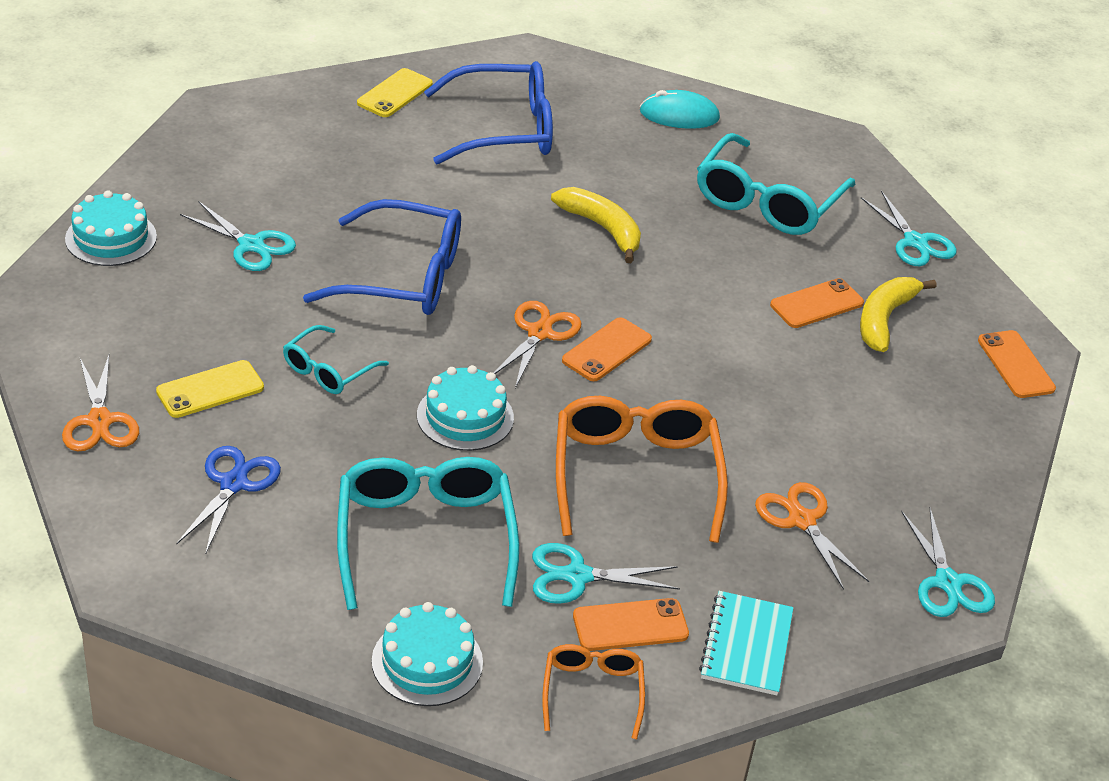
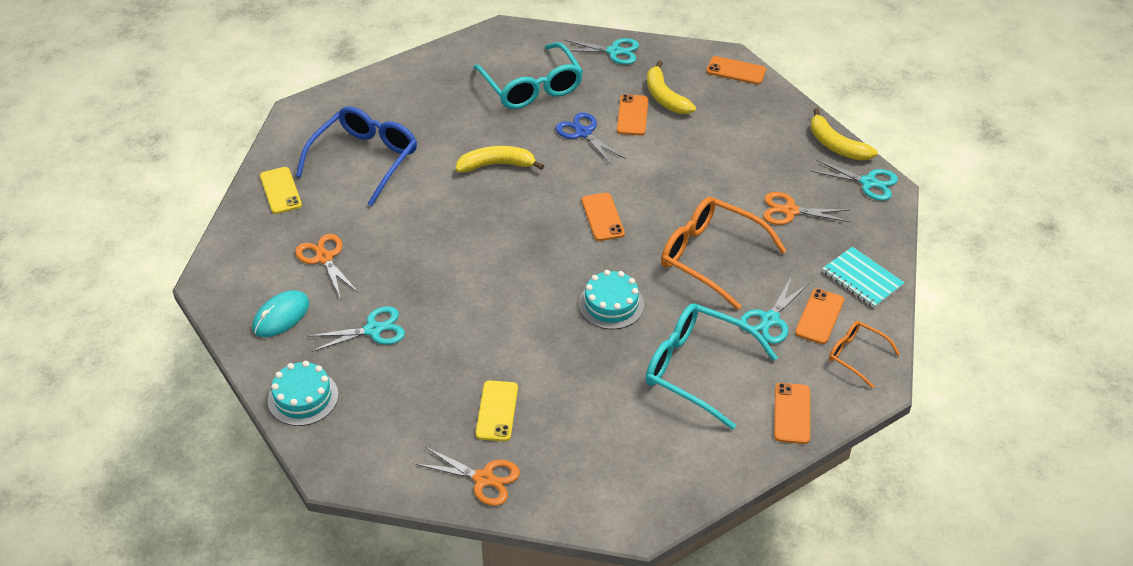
camera: 50 degrees left, 5 degrees up
blue scissors [176,446,281,553] -> blue scissors moved to [556,112,625,165]
turquoise glasses [283,325,389,394] -> none
blue glasses [303,199,461,315] -> none
turquoise cake [372,602,483,706] -> orange phone [774,383,810,444]
orange scissors [494,301,581,388] -> orange scissors moved to [295,234,358,297]
turquoise mouse [640,90,720,129] -> turquoise mouse moved to [252,290,309,337]
none -> yellow banana [811,108,878,161]

